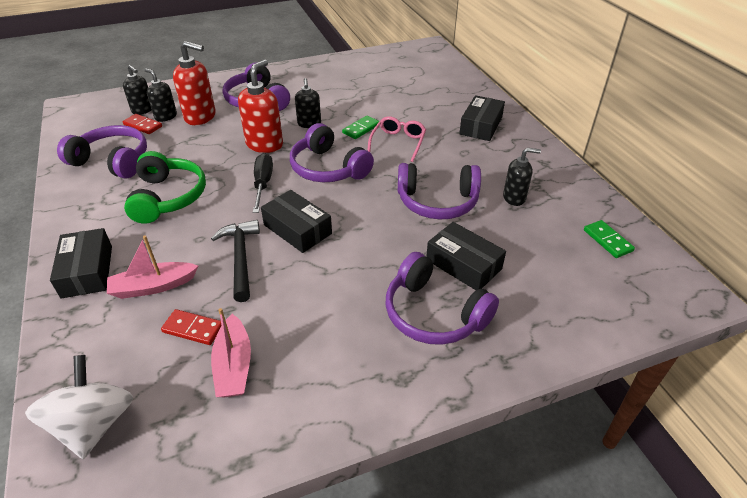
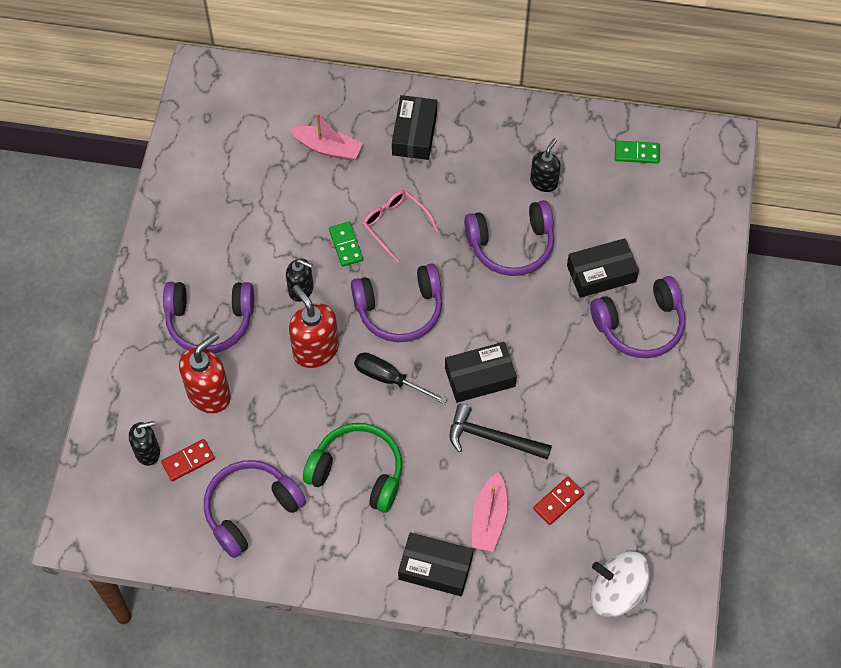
camera: 60 degrees left, 20 degrees up
black soap dispenser [145,68,177,122] -> none
pink boat [211,308,251,397] -> pink boat moved to [290,113,363,161]
purple headphones [398,163,481,219] -> purple headphones turned 45 degrees clockwise [464,200,554,276]
black box [459,95,505,141] -> black box turned 45 degrees clockwise [392,95,437,160]

